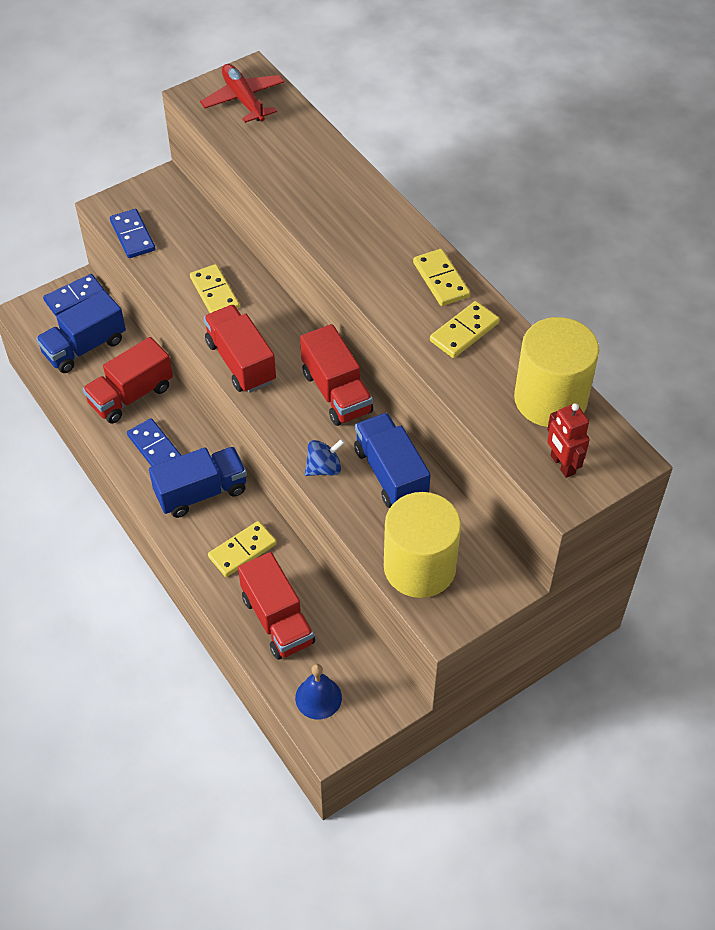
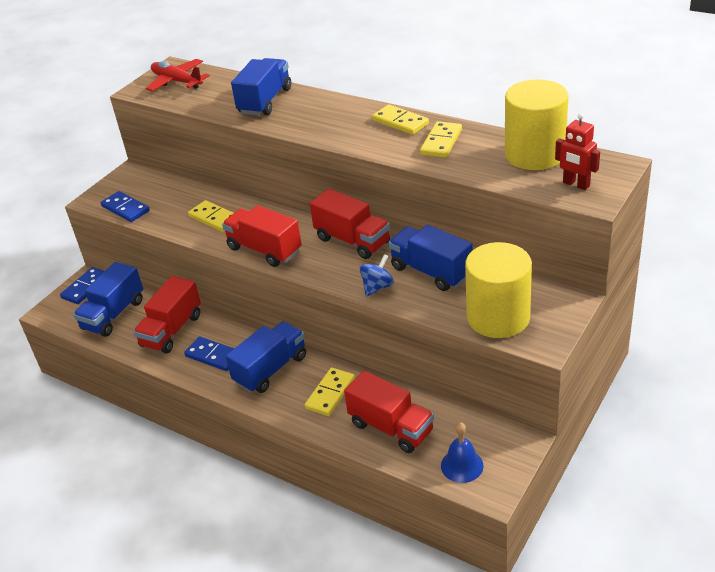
camera: 20 degrees left, 15 degrees down
none -> blue truck [231,58,291,115]

